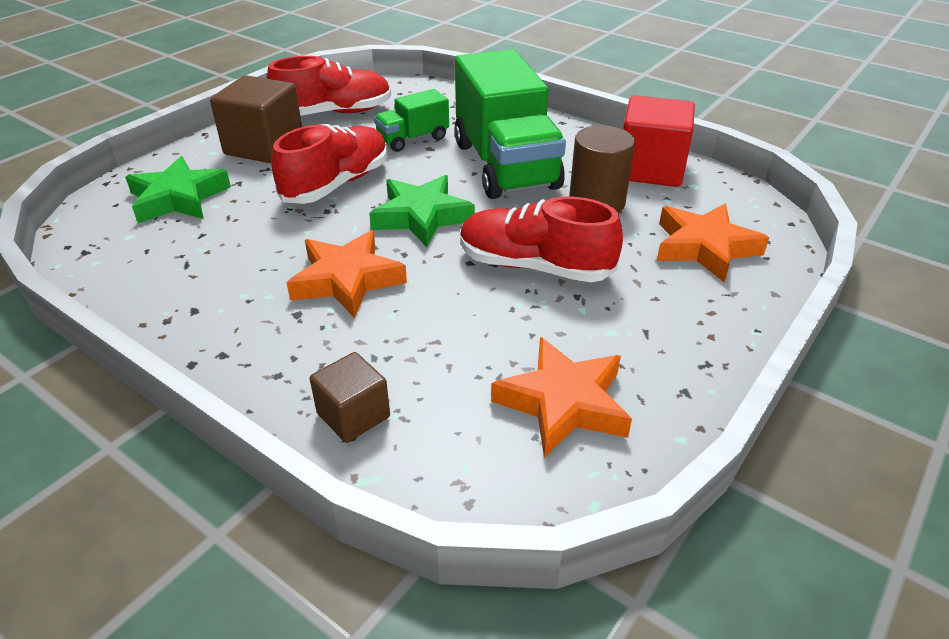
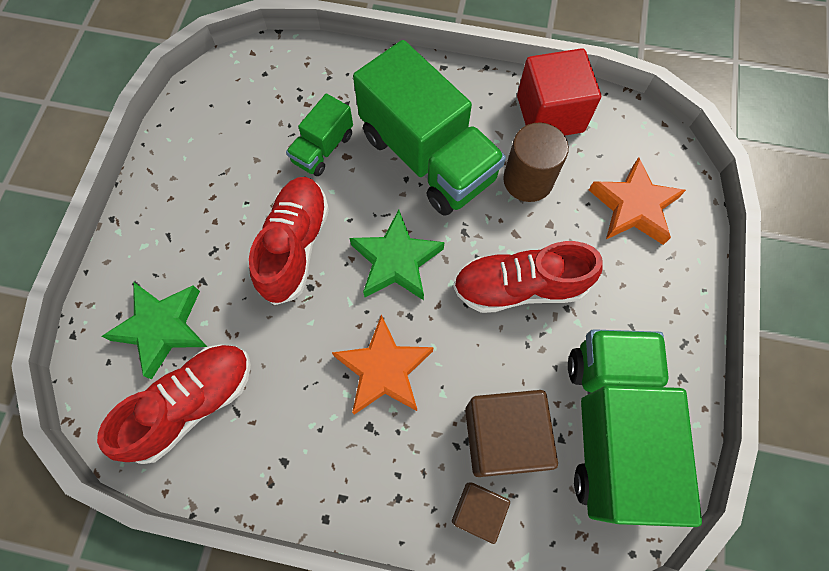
camera: 25 degrees left, 30 degrees up
brown cube [210,75,302,163] -> brown cube moved to [465,390,558,477]
red shoe [266,56,391,116] -> red shoe moved to [97,344,251,464]
orange star [491,337,632,457] -> green truck [568,329,702,527]

